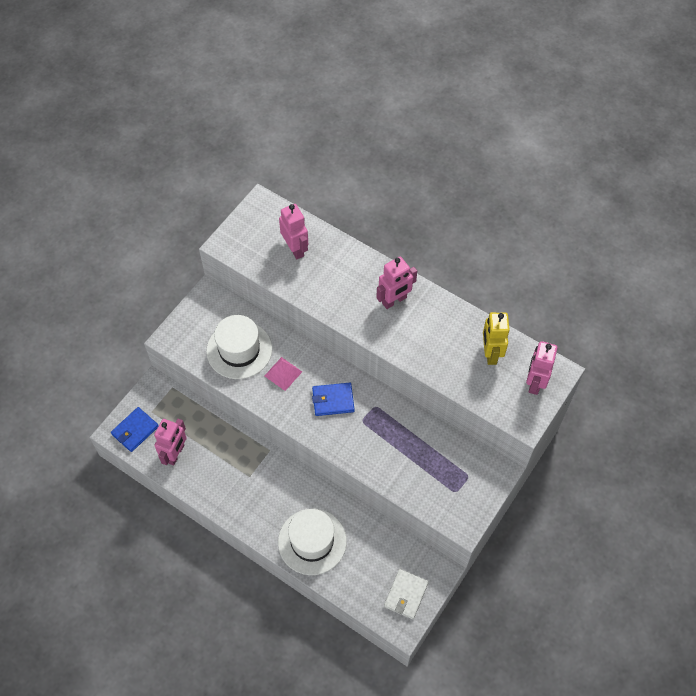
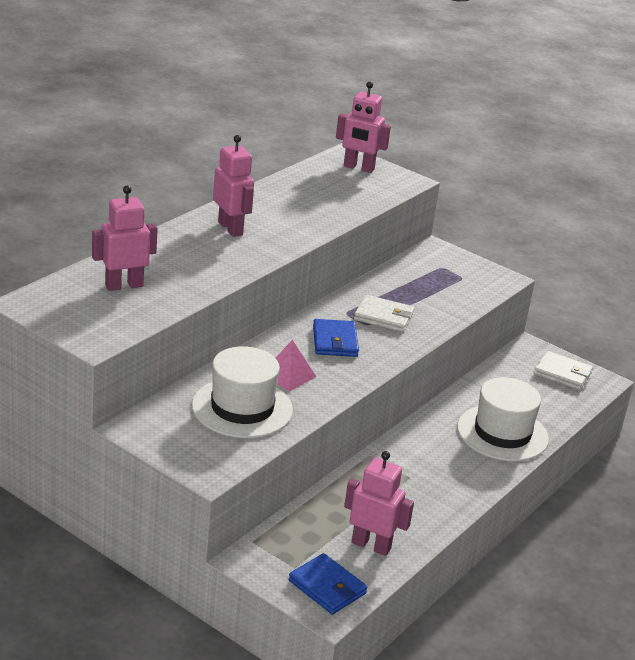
camera: 90 degrees left, 30 degrees down
yellow robot [483,312,510,365] -> none
none -> white wallet [354,295,415,332]

